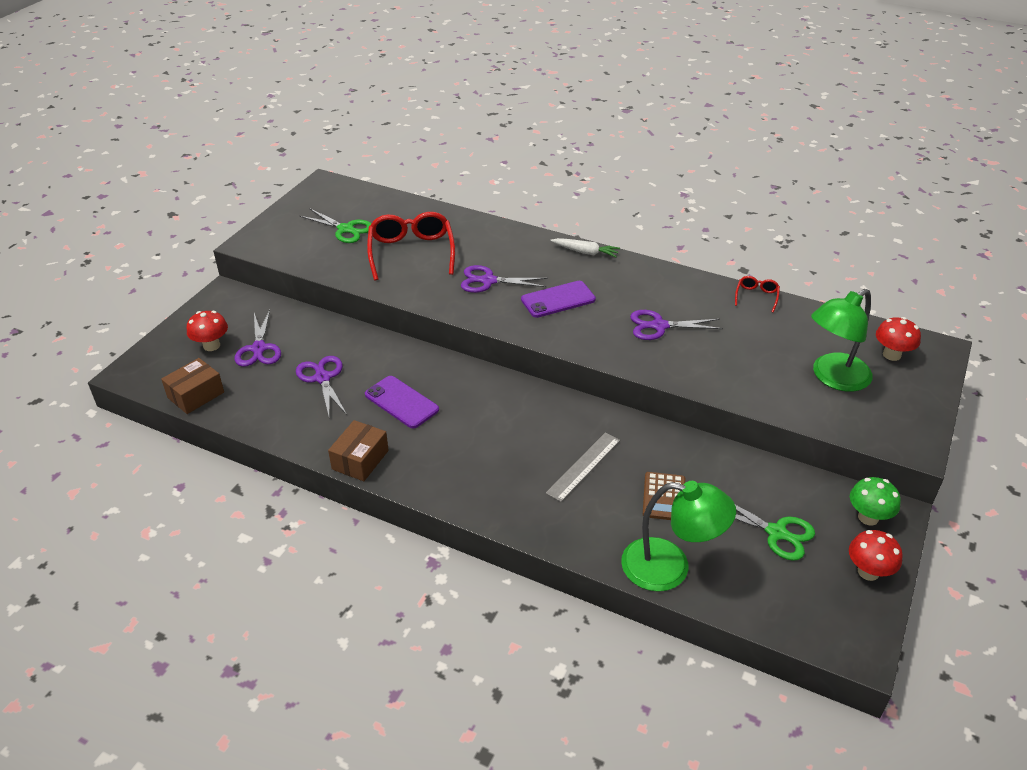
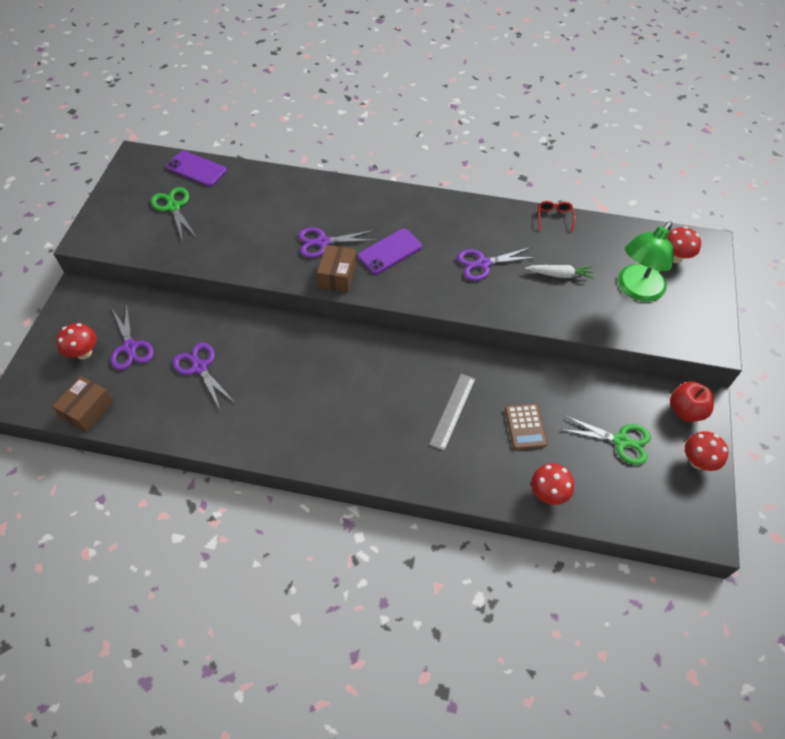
camera: 15 degrees left, 15 degrees up
green scissors [300,208,372,243] -> green scissors turned 135 degrees counterclockwise [151,187,197,242]
brown box [328,420,389,481] -> brown box moved to [317,245,357,292]
purple phone [365,376,439,428] -> purple phone moved to [166,151,227,187]
red glasses [367,212,455,281] -> none
white carrot [550,238,620,257] -> white carrot moved to [525,265,594,279]
green lamp [621,481,736,592] -> red mushroom [531,463,574,505]
green mushroom [850,477,901,525] -> red apple [670,382,714,422]

